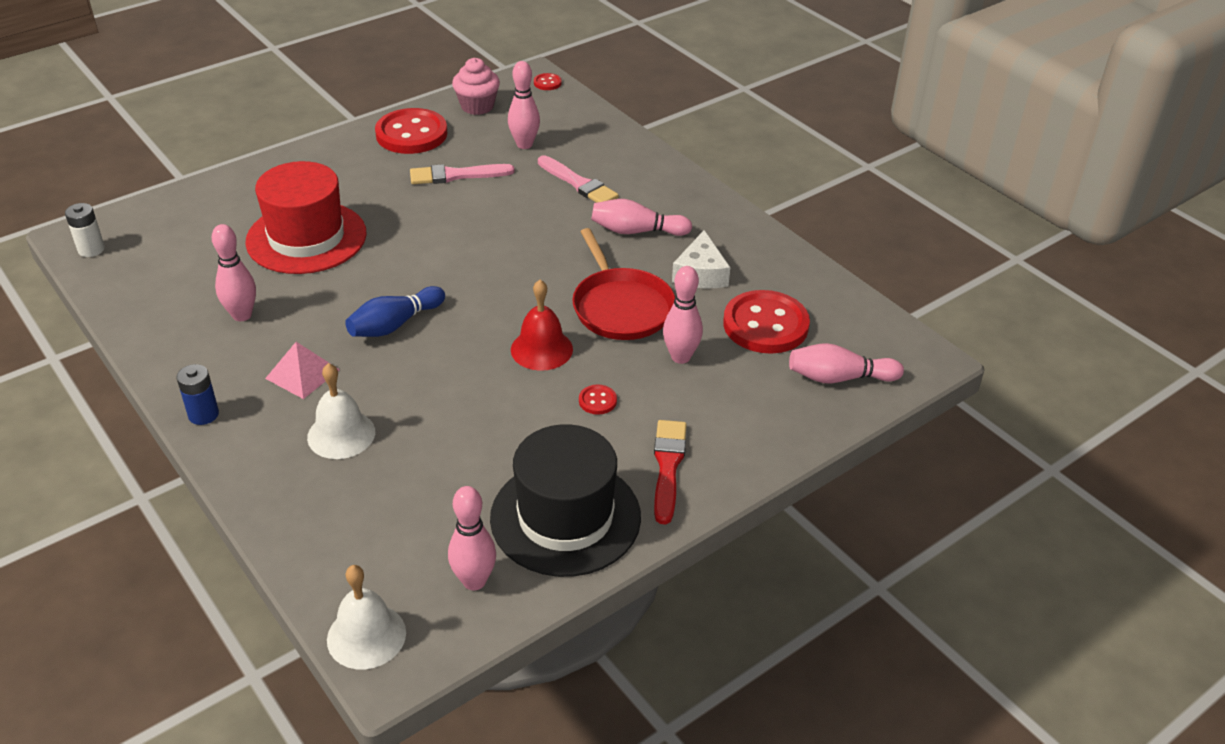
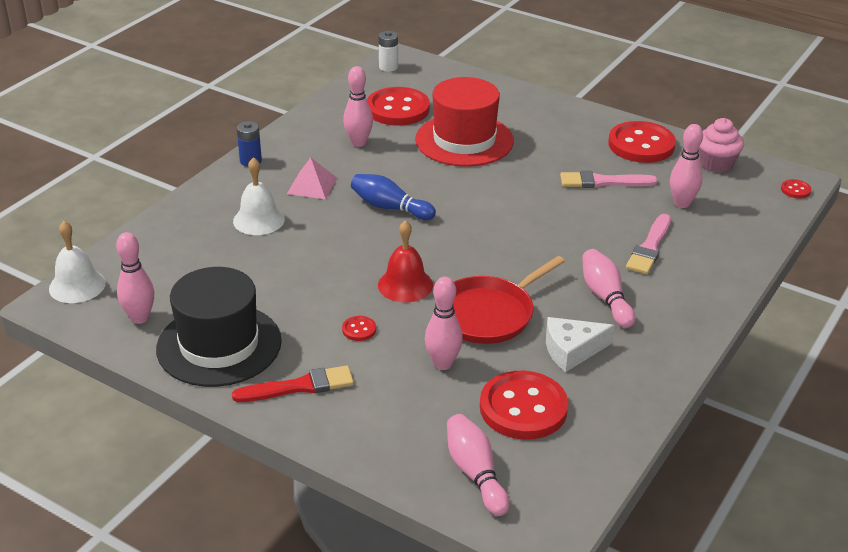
camera: 70 degrees right, 5 degrees down
pink brush [410,164,514,184] -> pink brush turned 60 degrees counterclockwise [560,171,658,188]
none -> red button [367,87,430,126]

